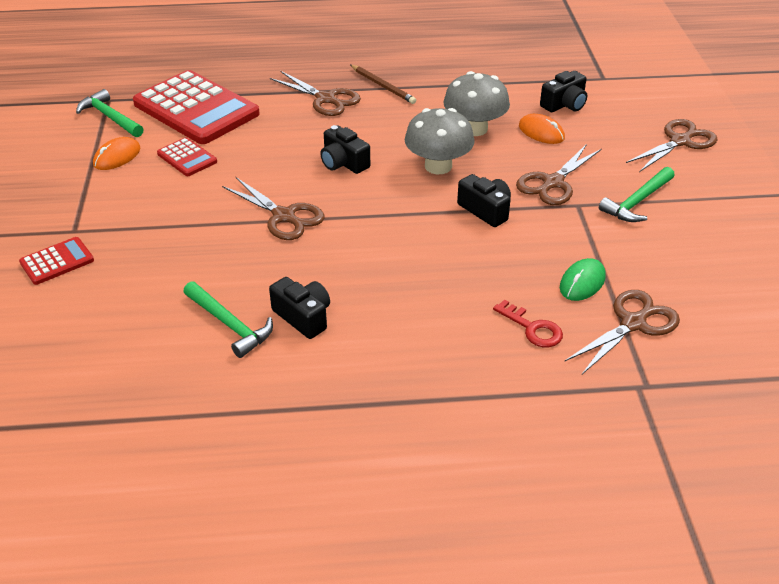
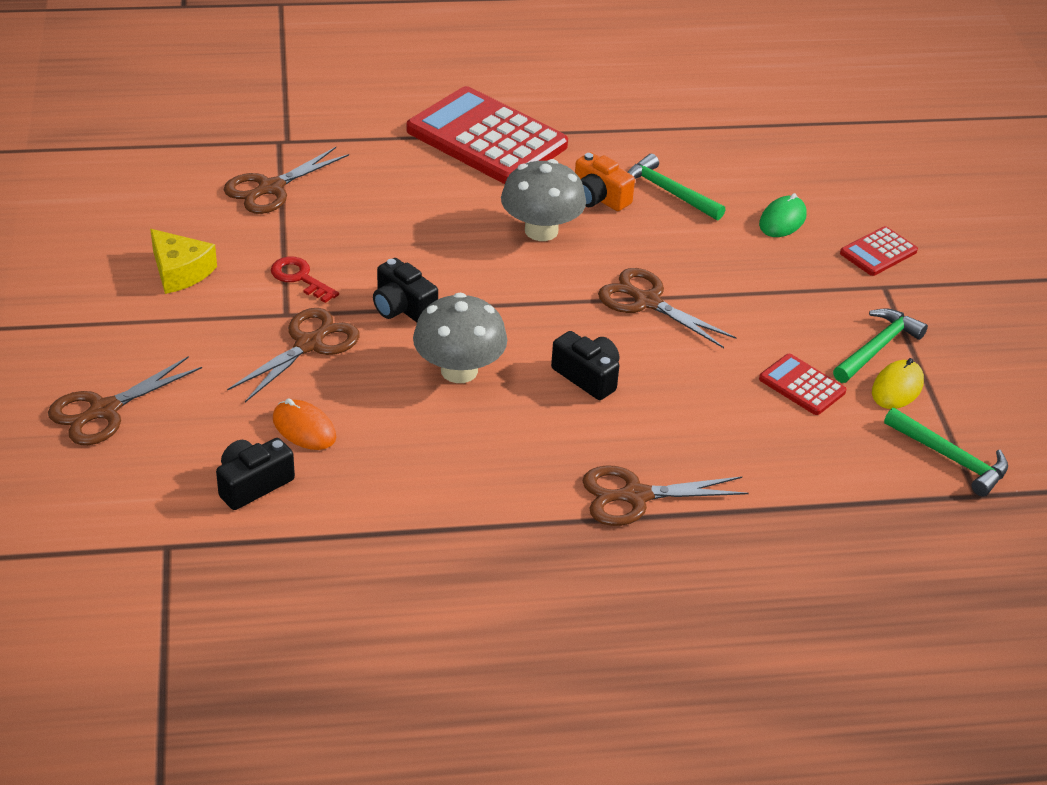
camera: 175 degrees right, 0 degrees up
orange mouse [93,137,140,170] -> yellow mouse [872,358,924,409]
red calculator [133,70,260,144] -> red calculator moved to [407,86,568,184]
black camera [269,277,330,339] -> orange camera [575,152,635,211]
brown scissors [270,71,361,116] -> brown scissors turned 45 degrees counterclockwise [582,465,749,526]
brown pencil [350,65,416,104] -> none
grey mushroom [443,71,510,136] -> grey mushroom moved to [501,159,586,241]
red key [493,299,563,347] -> red key moved to [271,257,339,303]
green mouse [560,258,606,301] -> green mouse moved to [759,193,807,237]
green hammer [599,167,675,222] -> green hammer moved to [833,308,928,383]
none -> yellow cheese [150,229,217,294]

